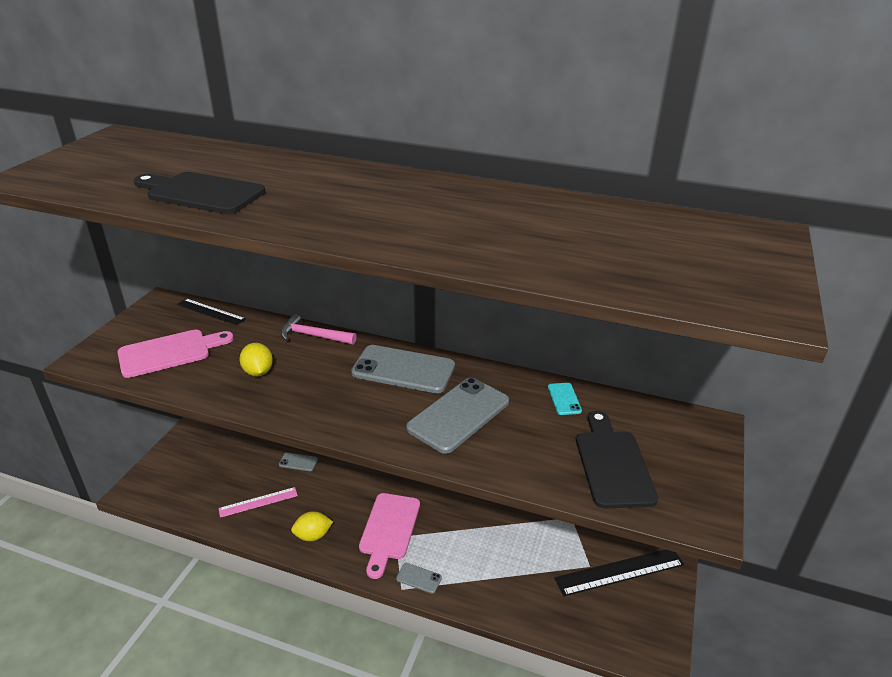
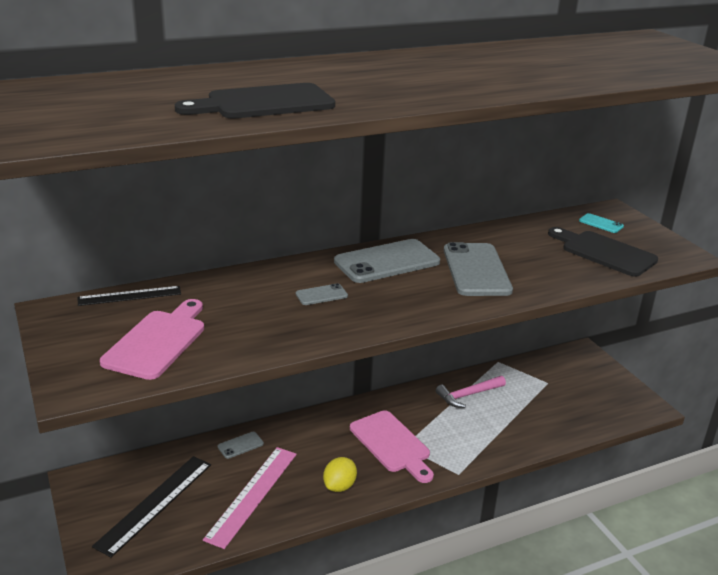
camera: 45 degrees left, 5 degrees down
pink ruler [218,487,298,518] -> pink ruler [203,447,297,549], size x1.58
yellow lemon [239,343,273,376] -> none
pink hammer [281,314,356,345] -> pink hammer moved to [436,376,506,408]
grey phone [396,563,442,594] -> grey phone moved to [296,283,348,305]
turquoise phone [548,383,582,415] -> turquoise phone moved to [579,213,624,233]
black ruler [555,549,684,596] -> black ruler moved to [92,456,211,557]

